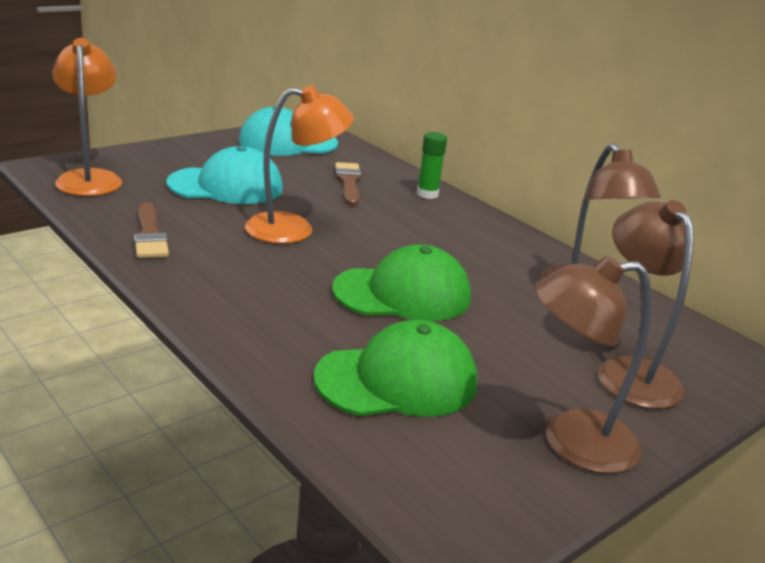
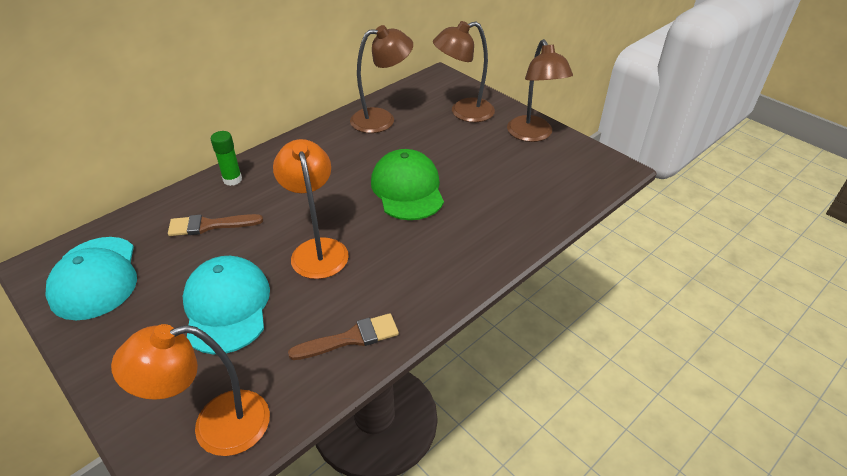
camera: 90 degrees left, 15 degrees up
green cap [314,320,477,417] -> none

